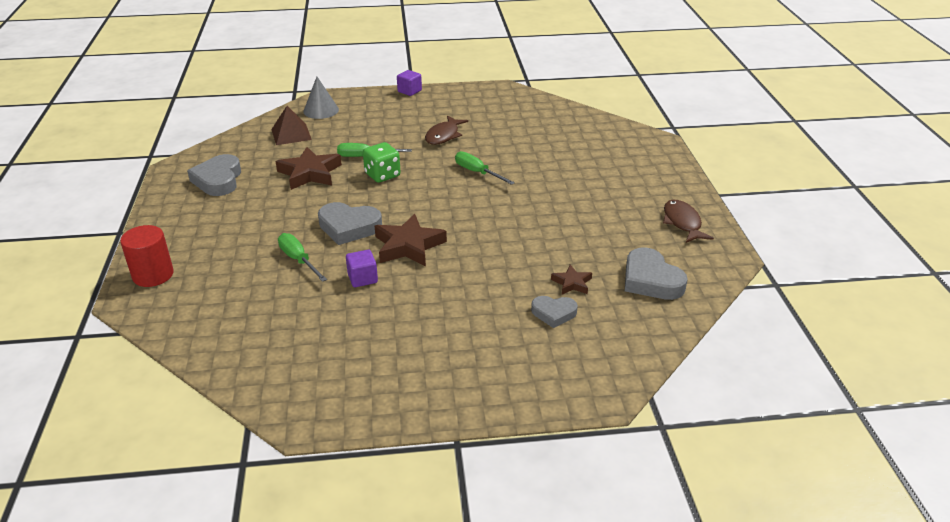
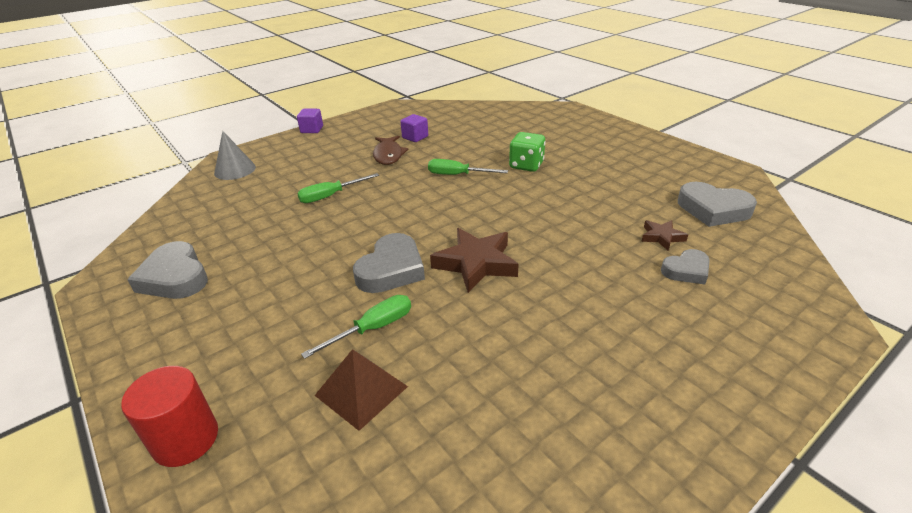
camera: 30 degrees left, 0 degrees up
brown pyramid [271,106,312,145] -> brown pyramid moved to [314,349,408,431]
brown star [275,147,342,190] -> none
green screwdriver [278,233,327,282] -> green screwdriver turned 120 degrees clockwise [301,295,411,359]
grey heart [318,202,382,245] -> grey heart turned 45 degrees counterclockwise [353,233,425,293]
purple cube [346,250,378,287] -> purple cube moved to [400,114,428,142]
green dice [363,142,401,183] -> green dice moved to [509,132,546,172]
brown fish [663,200,714,243] -> none

